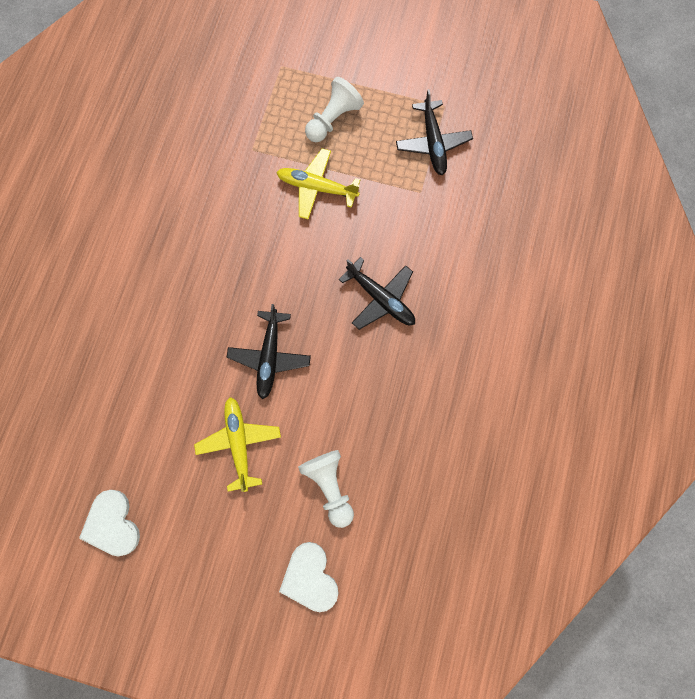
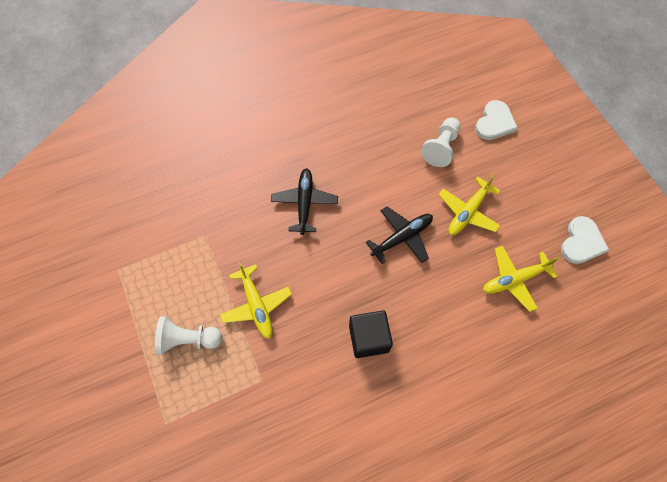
camera: 130 degrees left, 10 degrees down
black plane [396,89,473,175] -> none
none -> black cube [349,311,393,358]
none -> yellow plane [483,246,559,312]

